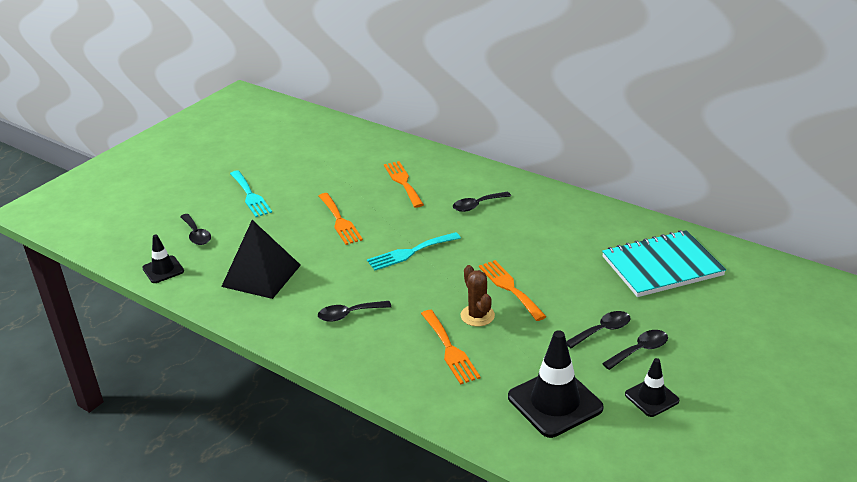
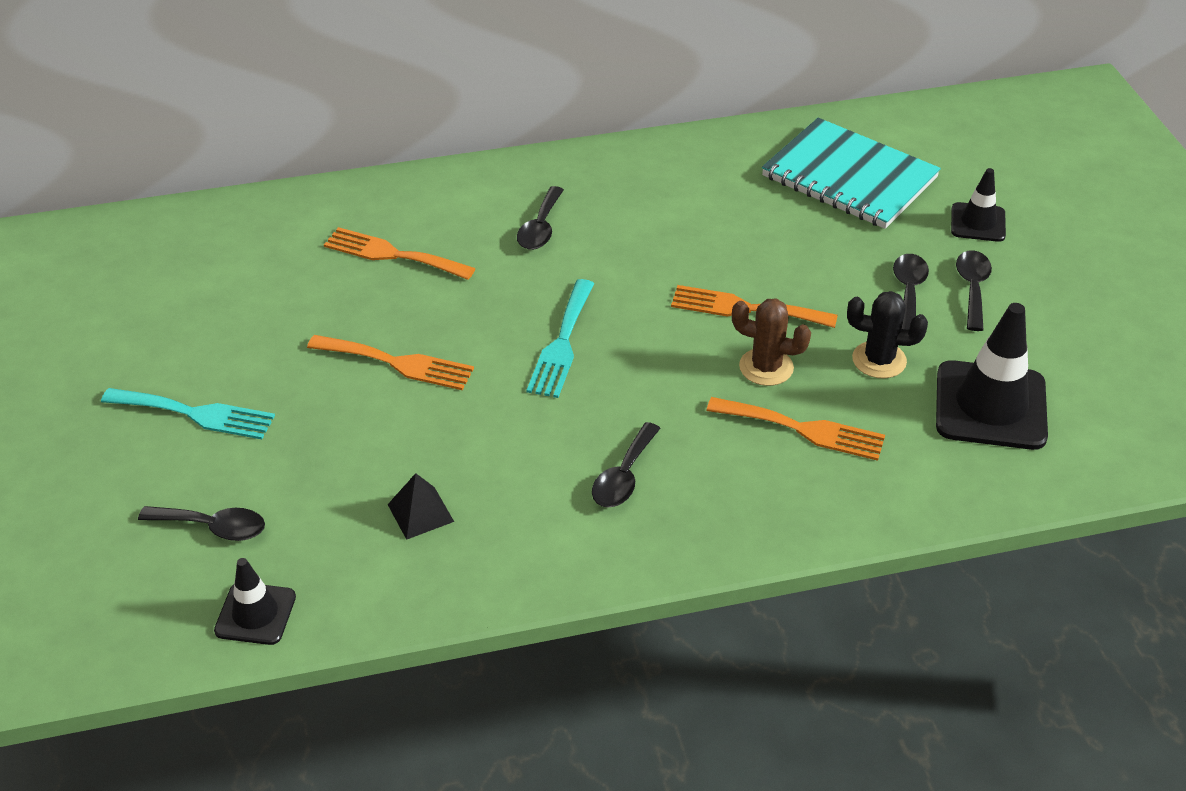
camera: 50 degrees left, 10 degrees up
black pyramid [221,220,301,299] -> black pyramid [387,473,454,540], size x0.47
turquoise notebook [602,230,726,297] -> turquoise notebook turned 75 degrees counterclockwise [762,118,941,229]
black traffic cone [625,358,679,417] -> black traffic cone moved to [951,168,1006,242]
none -> black cactus [847,291,928,378]

